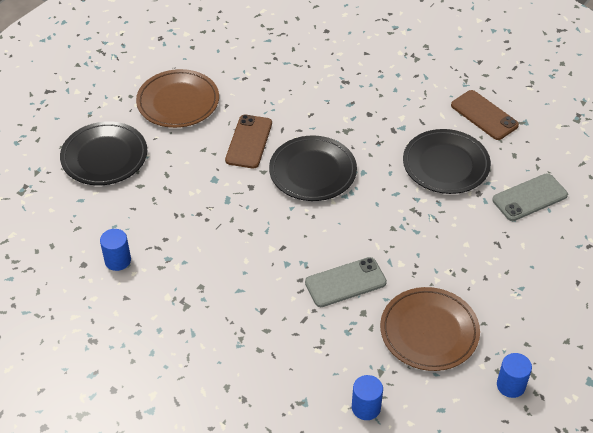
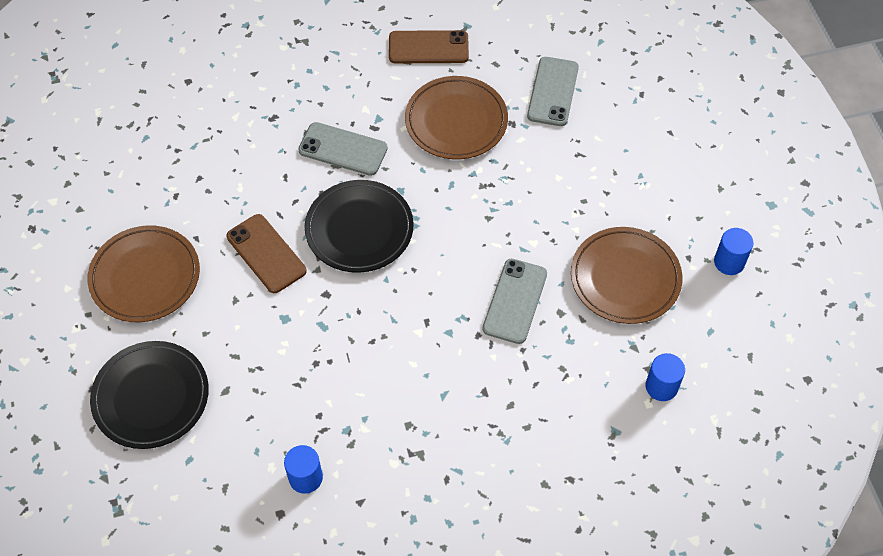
camera: 50 degrees left, 10 degrees up
black plate [403,129,491,194] -> brown plate [405,76,508,159]
none -> grey phone [298,122,388,176]

